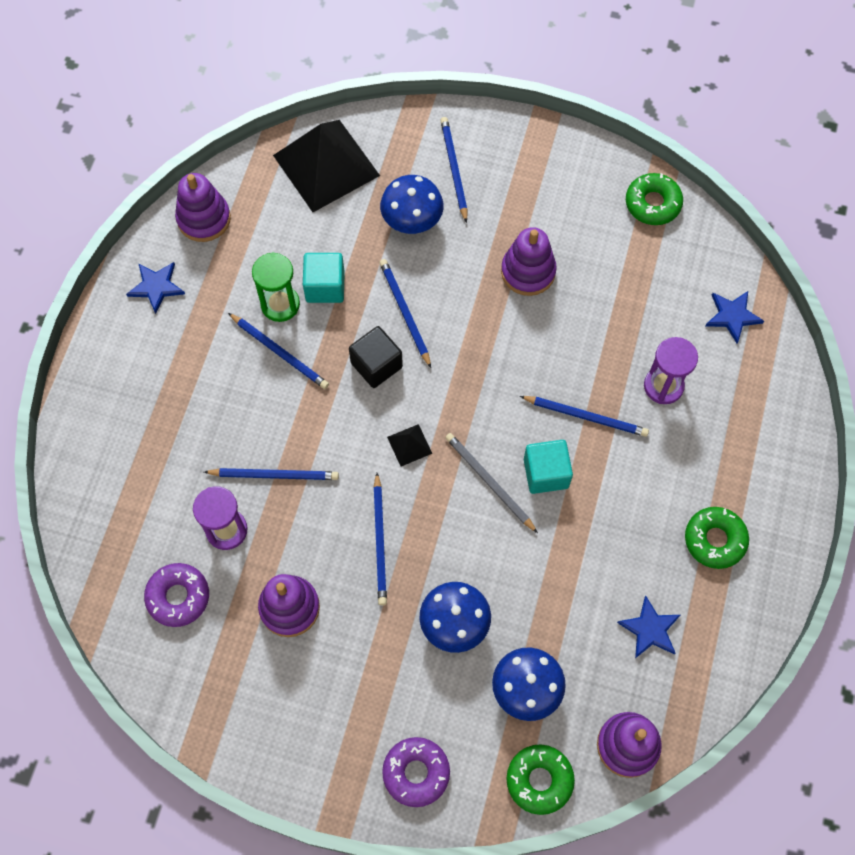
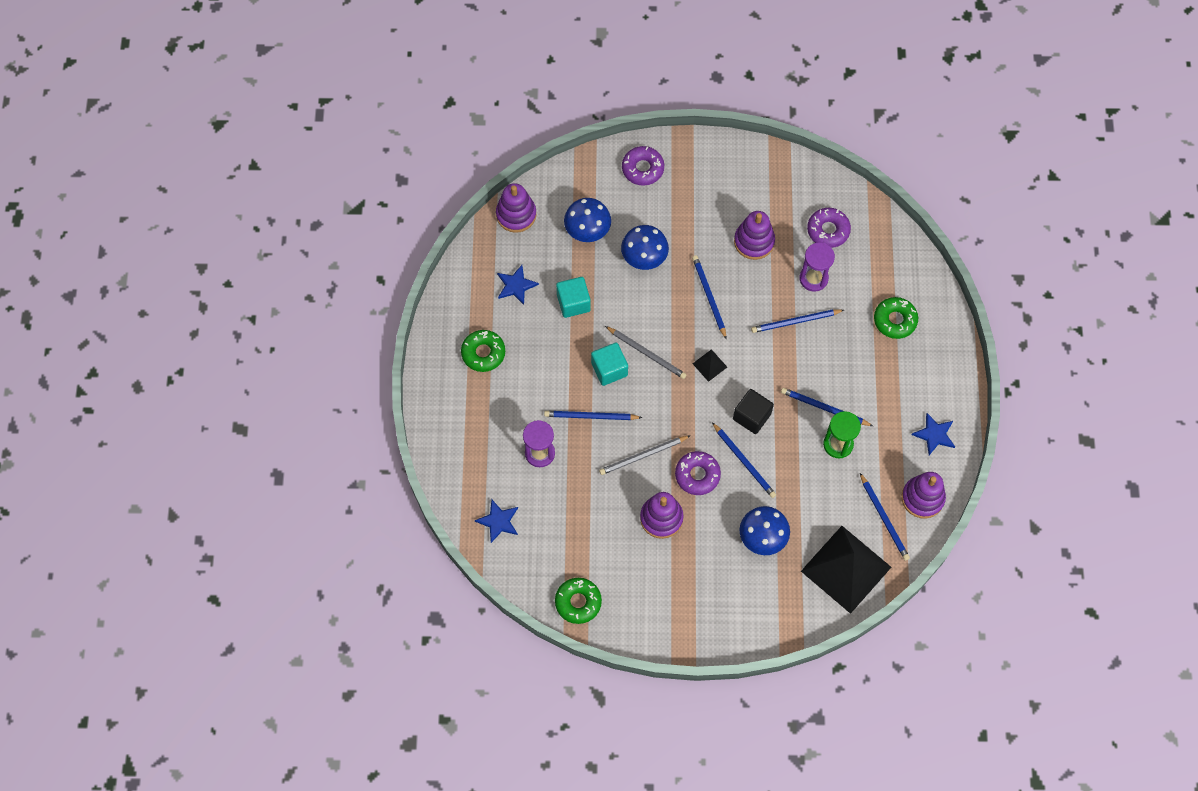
camera: 165 degrees right, 0 degrees up
turquoise cube [303,253,345,303] -> turquoise cube moved to [556,277,591,318]
blue pencil [440,117,467,223] -> blue pencil moved to [860,473,910,561]
green donut [506,744,575,815] -> green donut moved to [874,297,918,339]
none -> grey pencil [599,435,691,475]
none -> purple donut [675,451,721,495]

